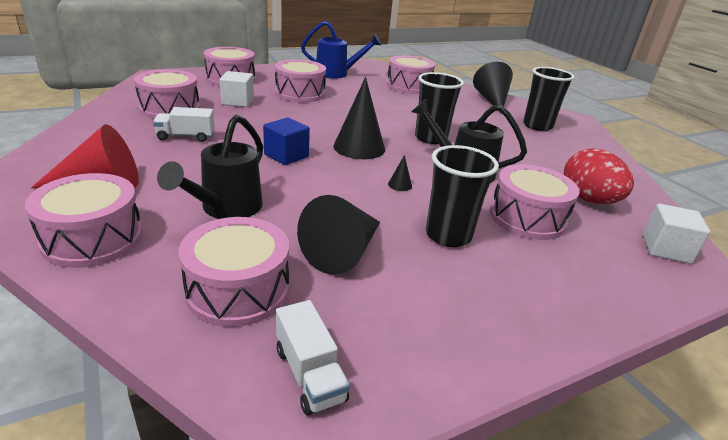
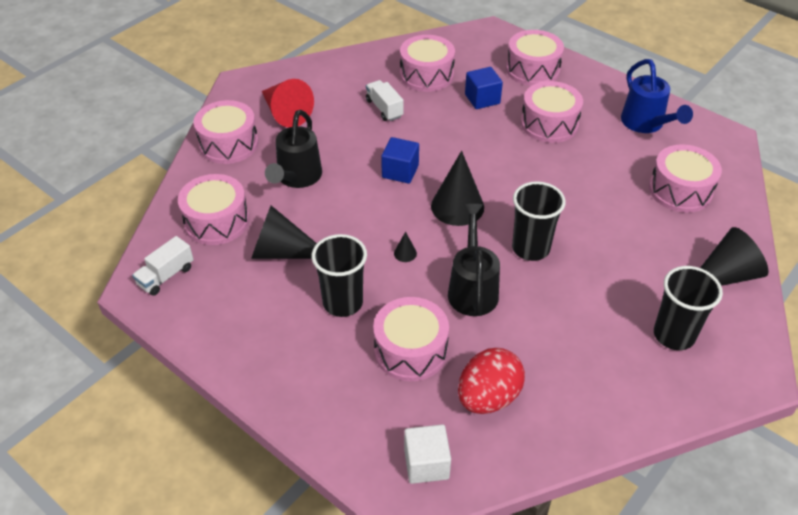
camera: 70 degrees right, 15 degrees up
black watering can [157,115,263,219] -> black watering can turned 75 degrees counterclockwise [265,110,322,188]
white cube [220,71,254,107] -> blue cube [465,67,503,109]

